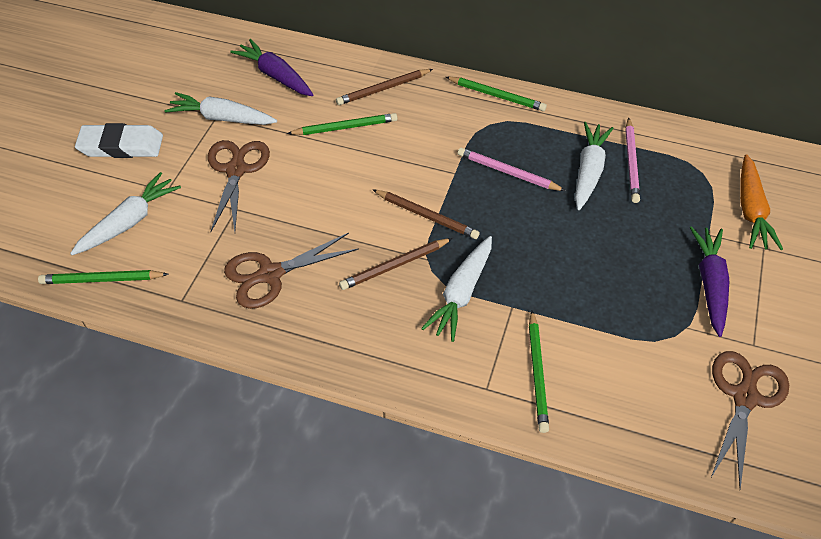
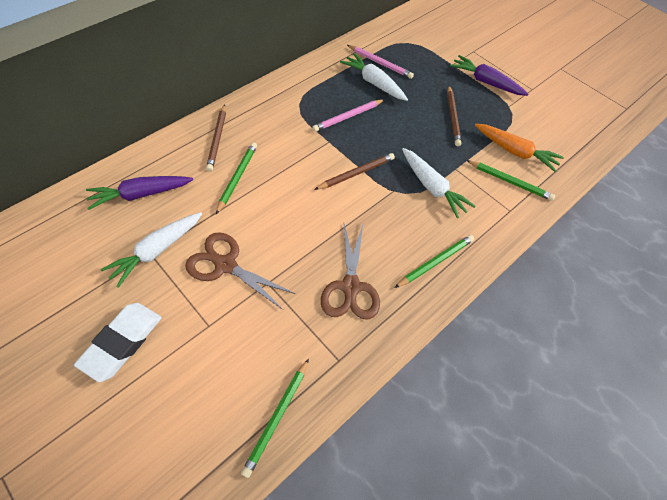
camera: 65 degrees left, 5 degrees up
white carrot [70,172,181,255] -> none
brown pencil [339,238,453,290] -> brown pencil moved to [447,86,461,146]
green pencil [446,77,547,111] -> green pencil moved to [394,235,474,288]
brown scissors [711,351,789,489] -> none
orange carrot [740,154,783,250] -> orange carrot moved to [475,124,564,172]

